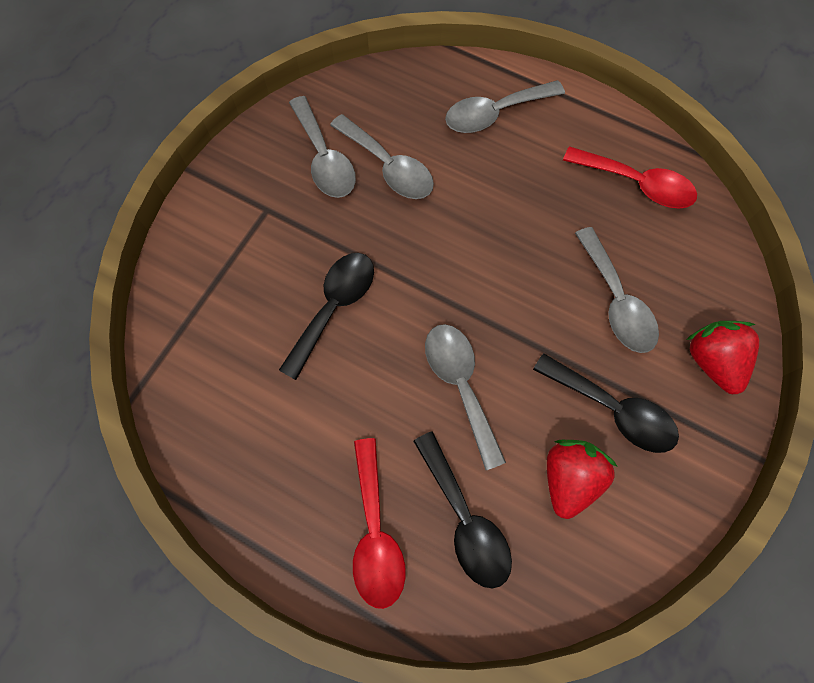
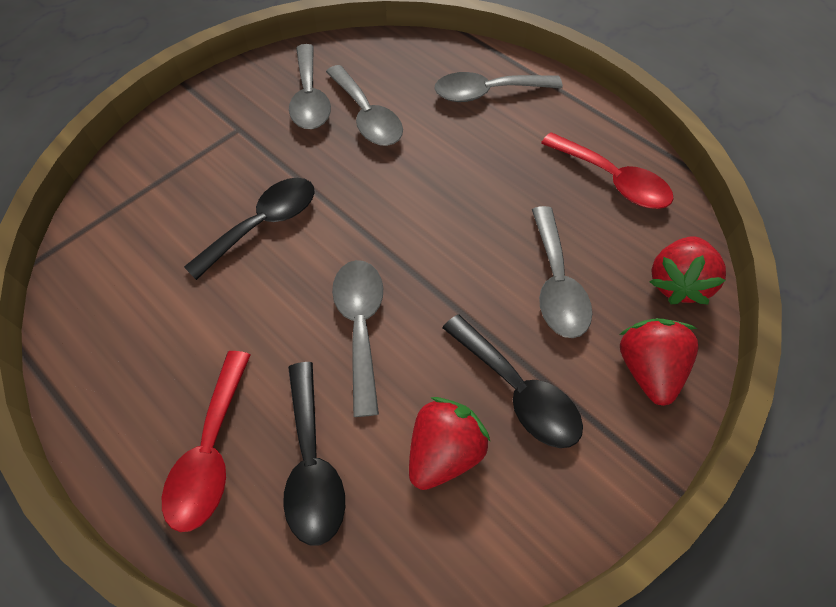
camera: 15 degrees right, 10 degrees down
none -> red strawberry [649,236,726,305]

